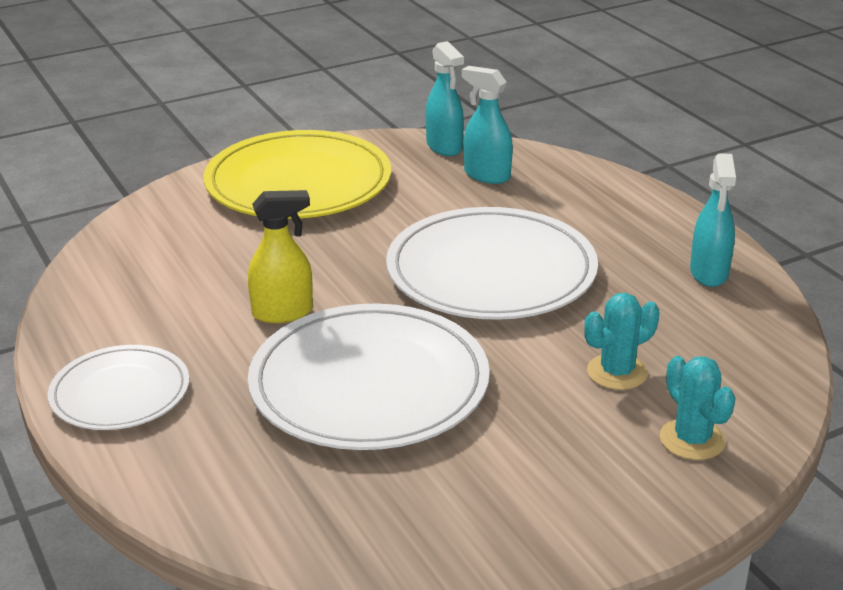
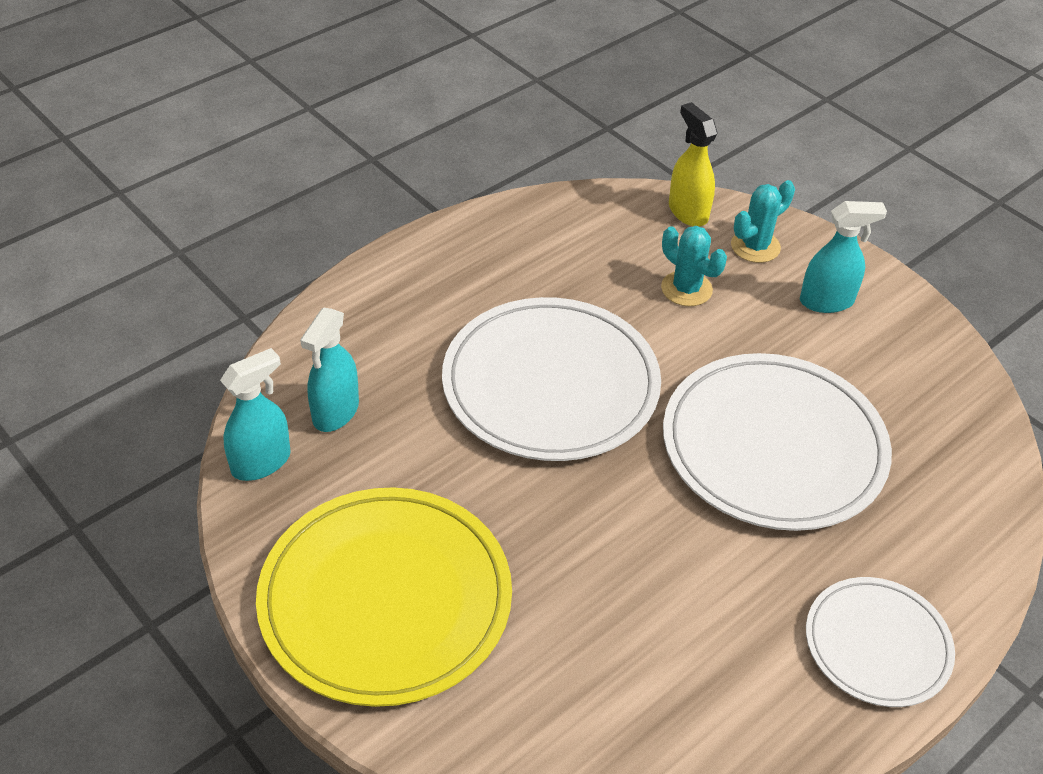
camera: 105 degrees left, 15 degrees up
yellow spray bottle [248,190,313,323] -> yellow spray bottle moved to [669,102,718,226]
turquoise spray bottle [690,153,736,287] -> turquoise spray bottle moved to [800,201,887,313]

